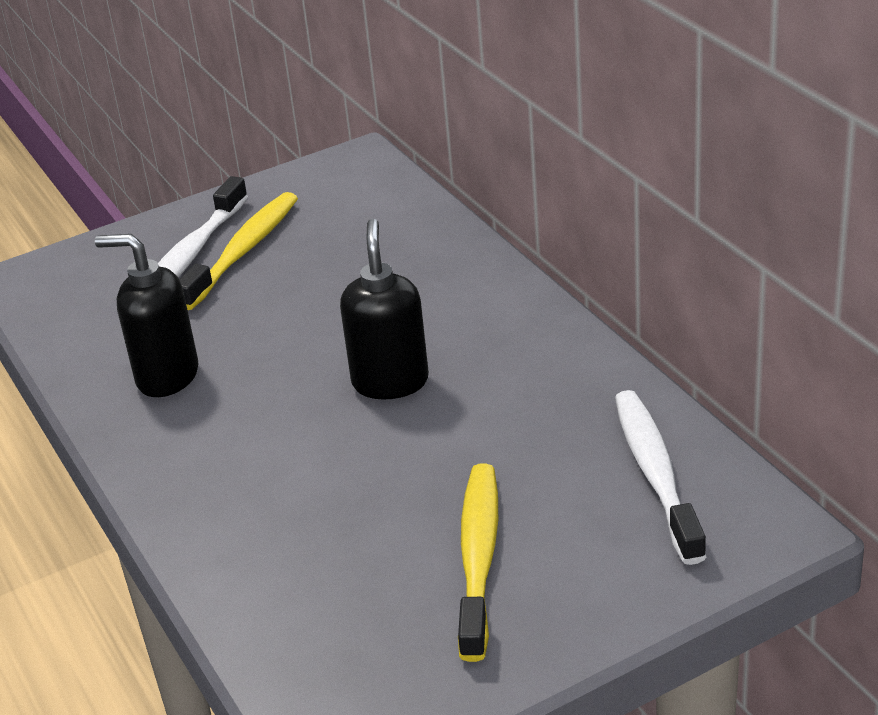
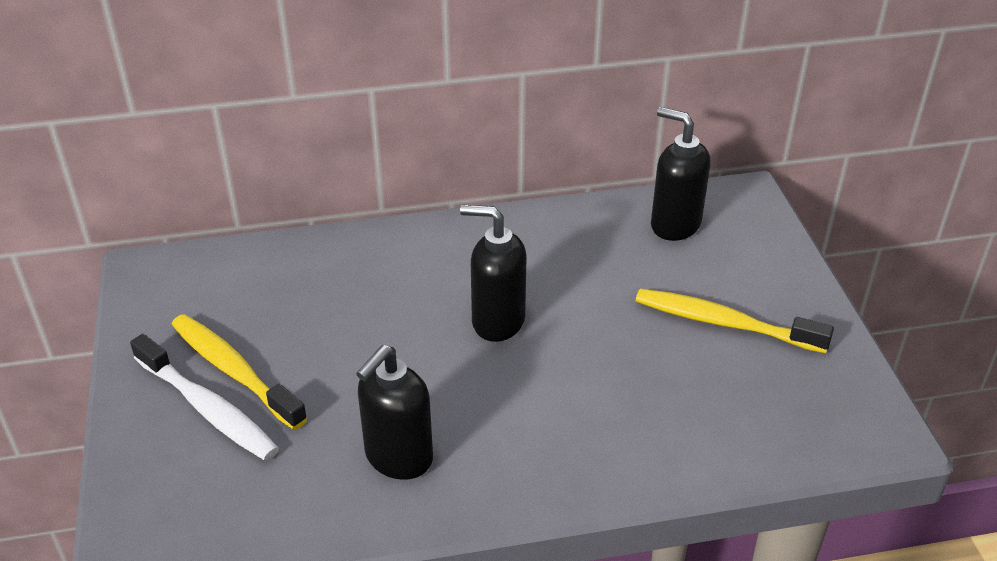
camera: 75 degrees left, 5 degrees up
white toothbrush [615,390,706,565] -> black soap dispenser [651,107,710,241]

